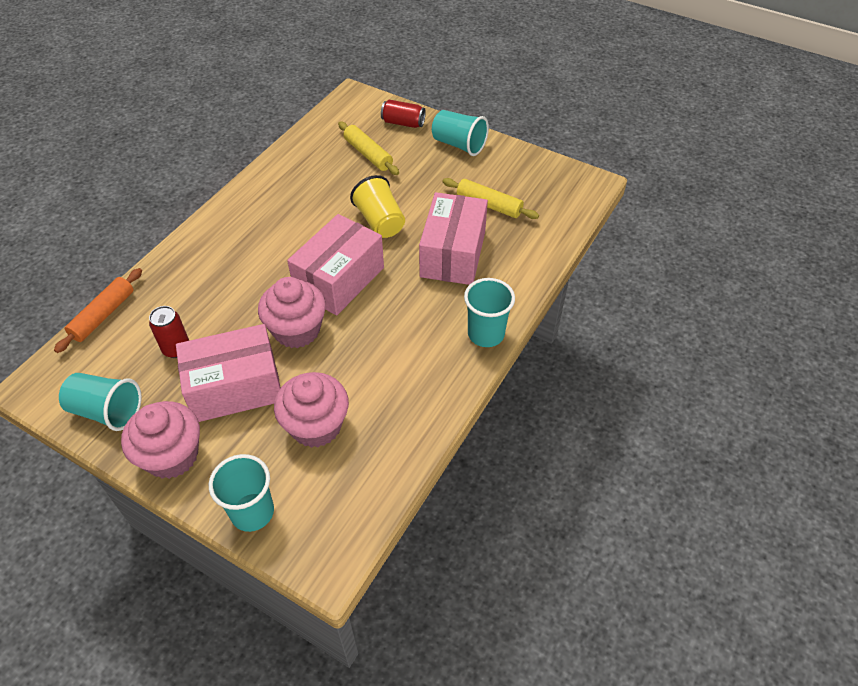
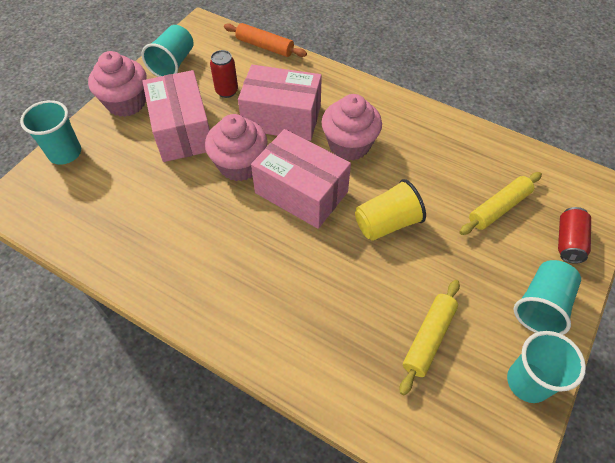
camera: 90 degrees right, 5 degrees up
pink cupcake [274,372,349,448] -> pink cupcake moved to [321,94,382,161]
pink box [419,192,488,285] -> pink box moved to [238,65,322,141]
turquoise cup [464,278,515,347] -> turquoise cup moved to [507,331,586,403]

